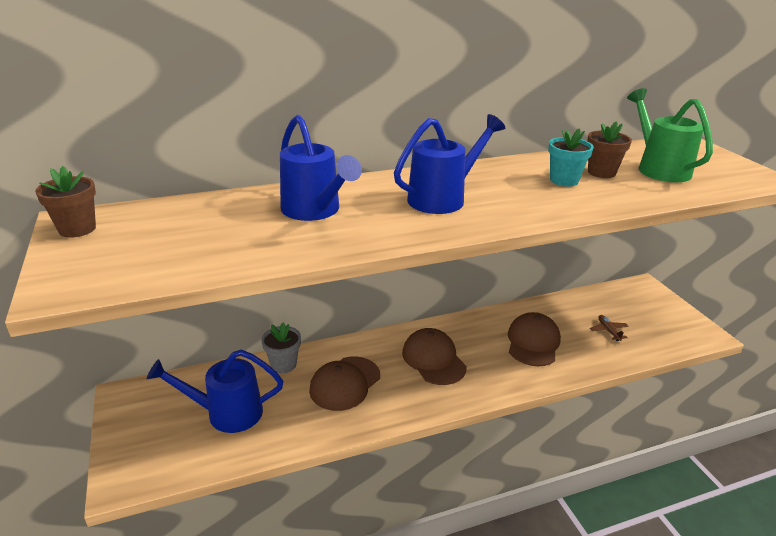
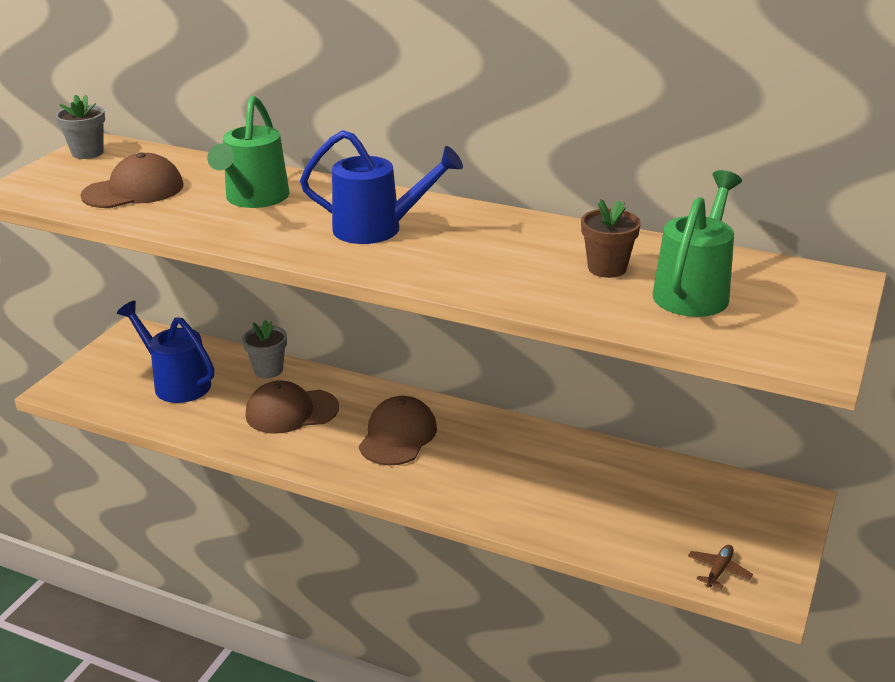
camera: 45 degrees right, 0 degrees up
brown flower pot [35,166,96,238] -> grey flower pot [55,94,105,159]
blue watering can [280,115,362,221] -> green watering can [207,96,290,208]
brown cap [508,312,561,366] -> brown cap moved to [81,152,184,208]
turquoise flower pot [548,128,594,187] -> none
brown plane [590,315,629,341] -> brown plane moved to [688,545,753,589]

